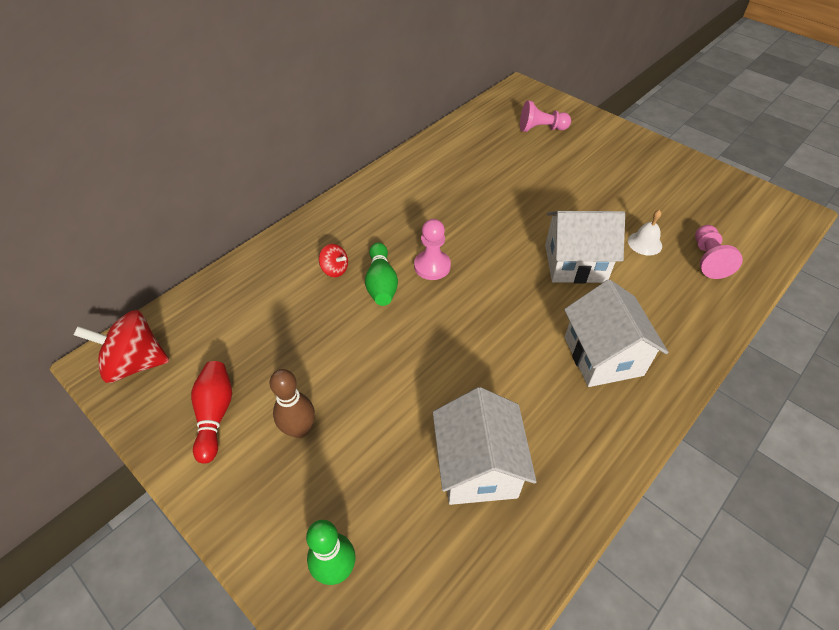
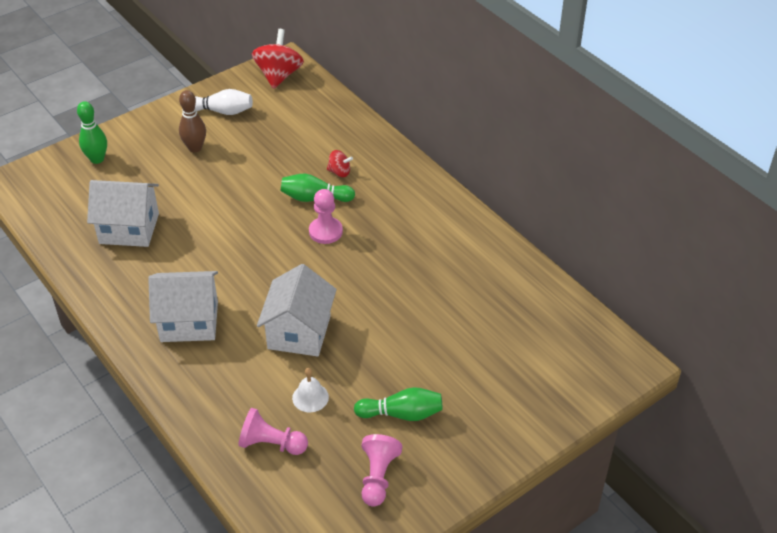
camera: 100 degrees right, 5 degrees down
red bowling pin [191,361,232,464] -> white bowling pin [195,89,253,115]
red spinning top [319,244,348,277] -> red spinning top turned 120 degrees counterclockwise [327,150,353,177]
pink pawn [520,100,571,132] -> pink pawn moved to [361,434,402,507]
none -> green bowling pin [354,387,443,421]

